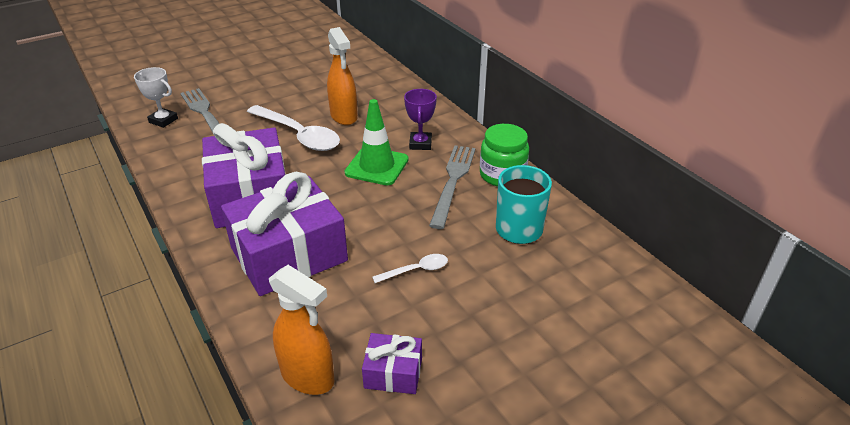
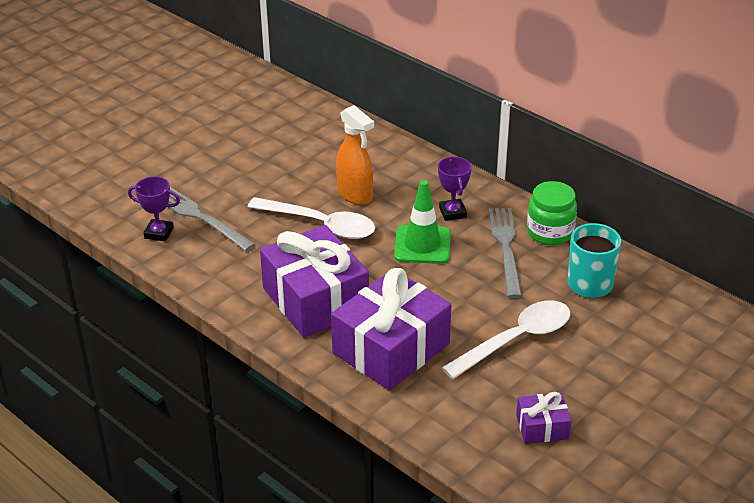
camera: 15 degrees left, 0 degrees up
white trophy [134,67,178,128] -> purple trophy [128,176,180,242]
orange spray bottle [269,265,334,395] -> none
white spoon [372,254,448,283] -> white spoon [442,301,571,379], size x2.08

